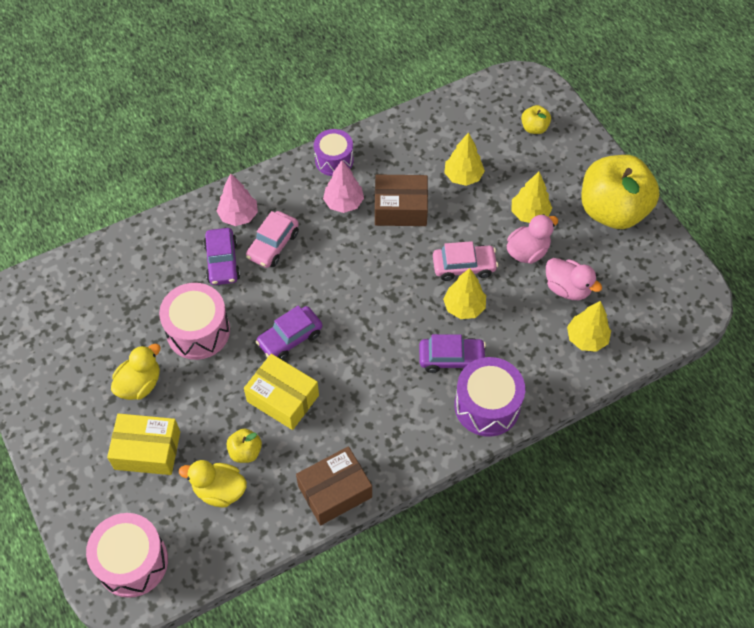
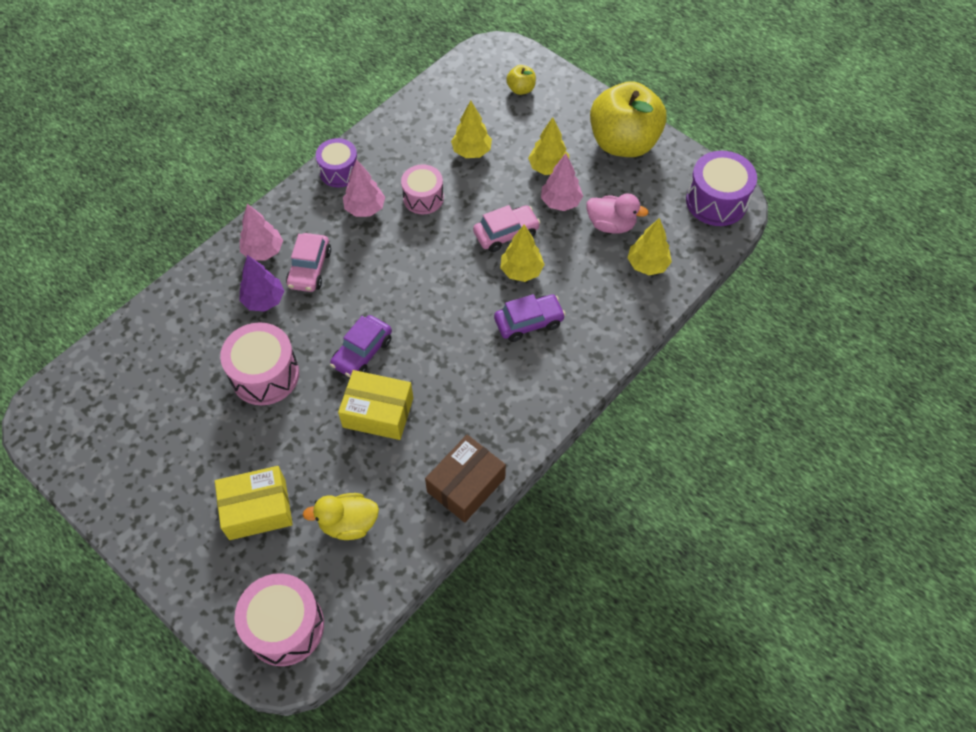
camera: 20 degrees left, 0 degrees up
yellow duck [111,344,161,400] -> none
purple car [203,228,240,285] -> purple tree [239,255,284,312]
yellow apple [226,428,262,463] -> none
brown box [375,174,428,226] -> pink drum [401,164,444,214]
purple drum [455,357,525,437] -> purple drum moved to [686,151,757,226]
pink duck [507,214,558,264] -> pink tree [541,153,583,211]

